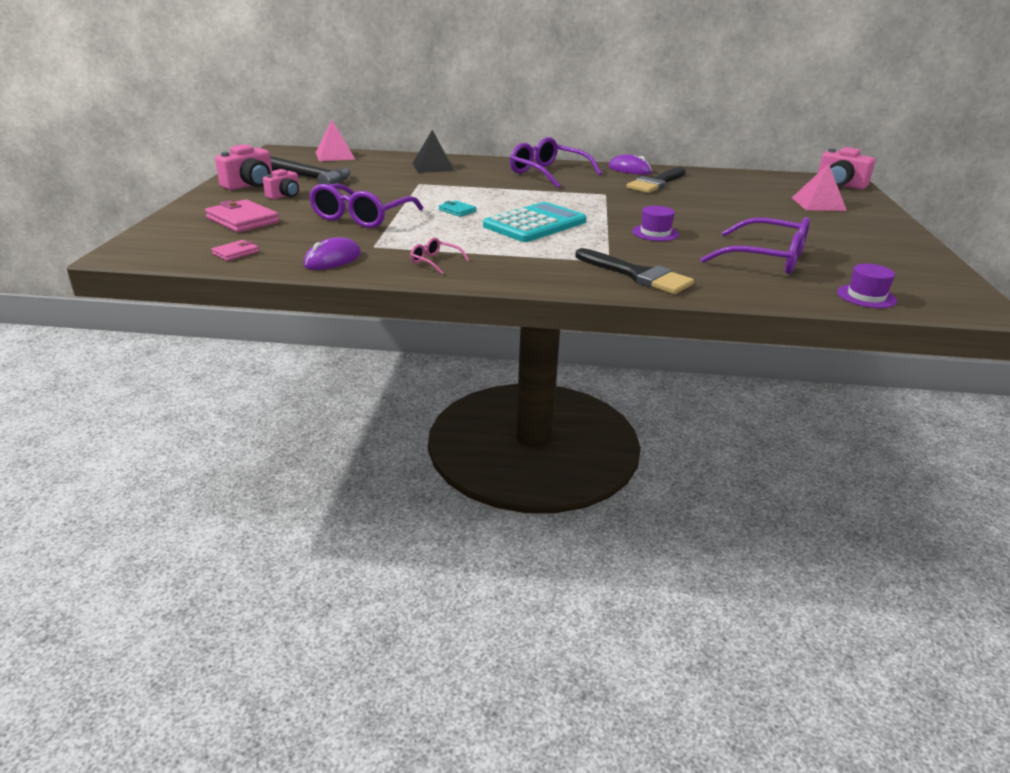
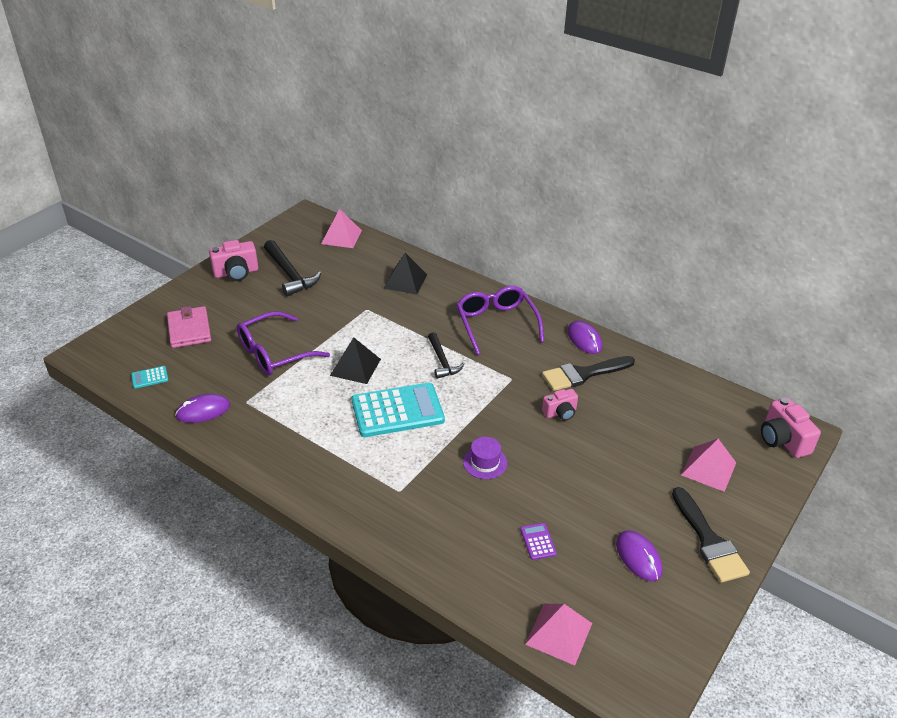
camera: 30 degrees right, 10 degrees up
pink wallet [211,240,259,261] -> turquoise calculator [131,366,168,389]
pink camera [263,169,299,200] -> pink camera moved to [542,389,578,421]
pink glasses [410,238,469,274] -> none
turquoise wallet [439,200,477,217] -> black pyramid [330,337,381,384]
black brush [575,248,694,294] -> black brush moved to [672,487,750,583]
purple glasses [700,217,810,274] -> purple calculator [520,523,557,560]
purple hat [837,264,897,308] -> pink pyramid [525,604,592,666]
none -> black hammer [428,332,464,379]
none -> purple mouse [616,530,662,581]

